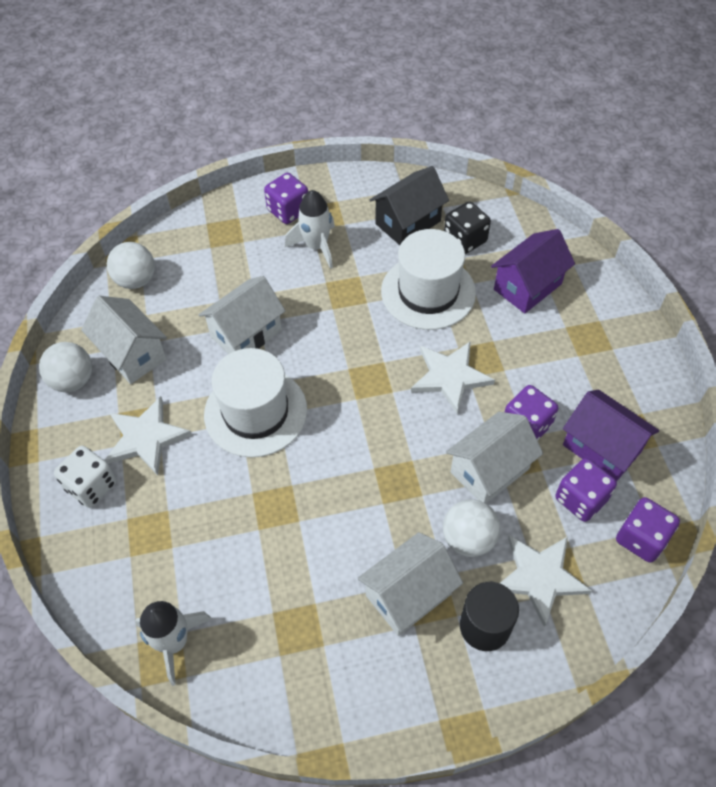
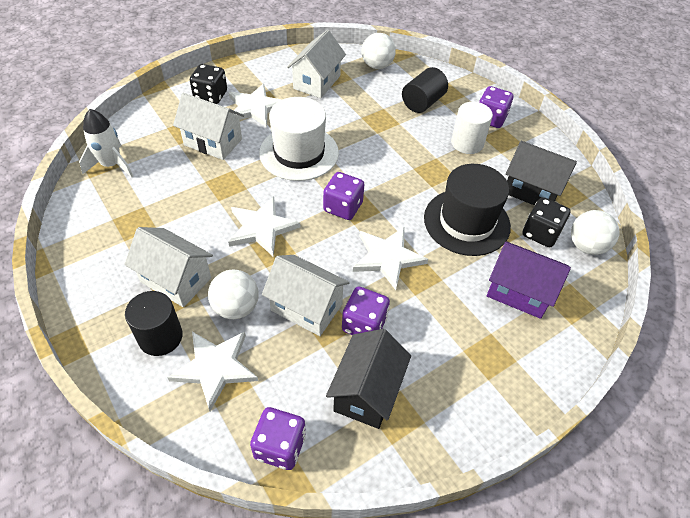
camera: 65 degrees right, 5 degrees down
white ball [39,342,92,392] -> white ball moved to [571,210,619,255]
white dice [54,446,117,508] -> black dice [190,64,227,104]
white house [199,276,285,354] -> white house moved to [173,93,244,160]
white rocket [285,190,335,269] -> white cylinder [451,102,493,154]
white hat [381,229,476,330] -> black hat [424,164,511,256]
purple dice [555,458,617,522] -> purple dice moved to [323,172,364,220]
purple house [563,390,659,482] -> black house [326,329,411,429]
none -> white star [228,197,300,256]
none -> black cylinder [402,67,448,113]

